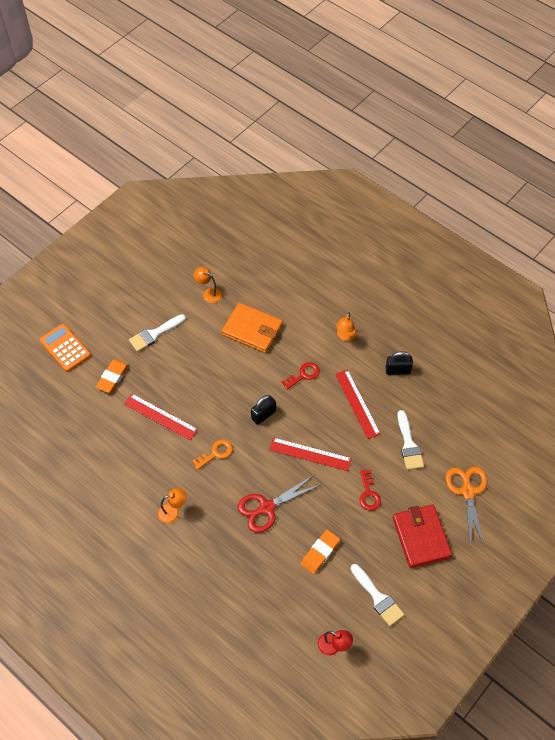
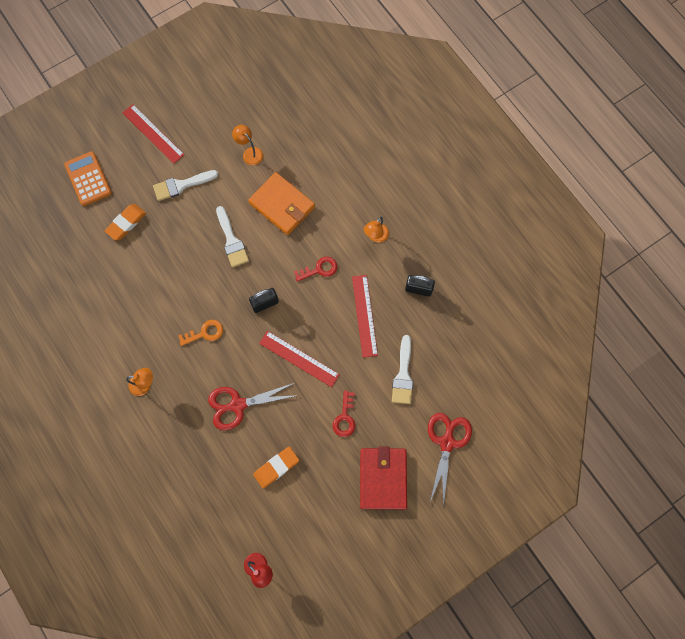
camera: 15 degrees right, 15 degrees up
red ruler [124,394,198,441] -> red ruler moved to [122,104,184,164]
white brush [351,564,404,626] -> white brush moved to [216,206,249,267]
orange scissors [445,467,487,547] -> red scissors [428,413,472,507]

